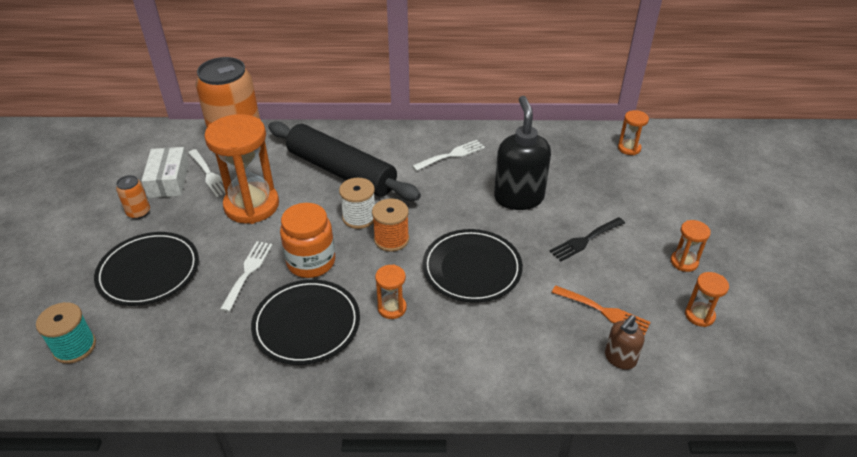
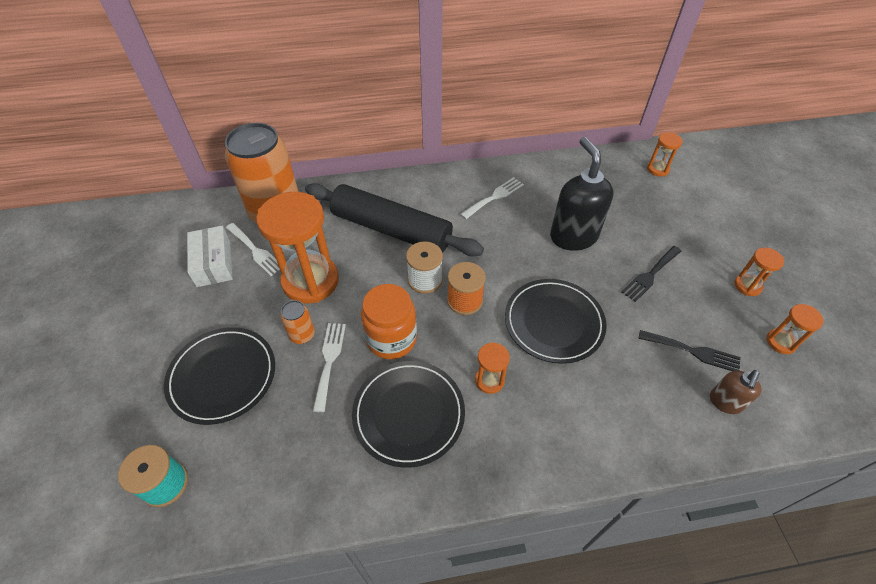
camera: 10 degrees left, 10 degrees up
orange can [116,175,150,219] -> orange can moved to [280,300,315,344]
orange fork [551,285,651,336] -> black fork [638,330,740,371]

